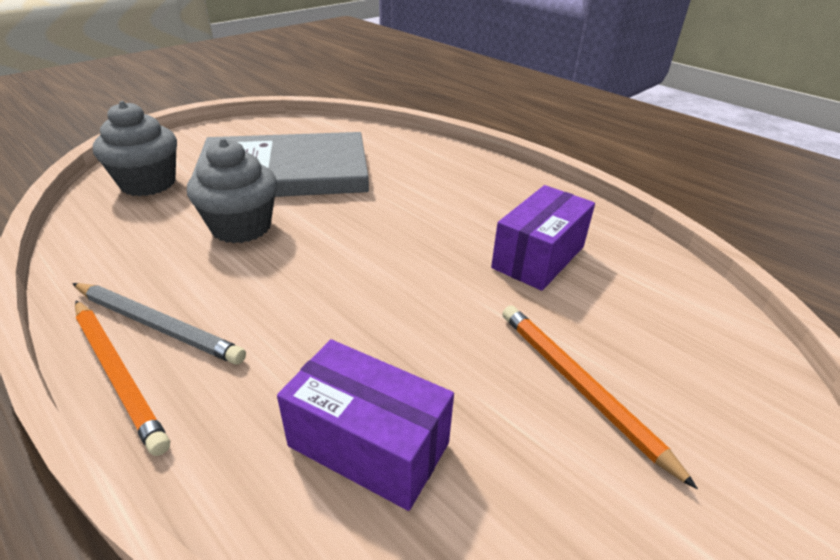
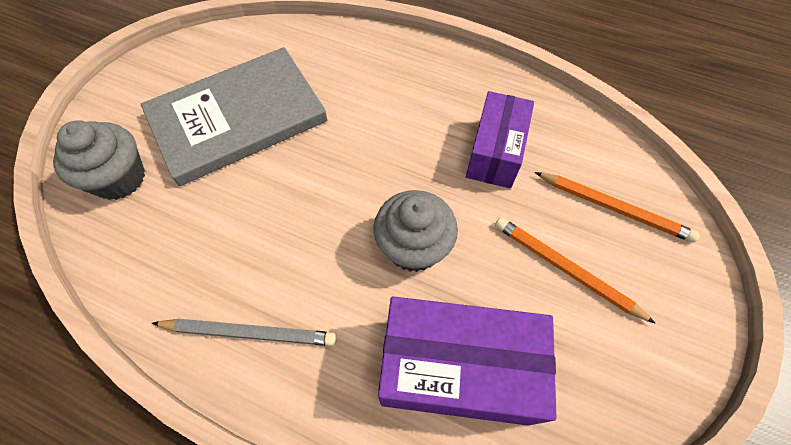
camera: 20 degrees left, 25 degrees up
orange pencil [75,300,170,456] -> orange pencil moved to [535,172,700,243]
grey cupcake [187,138,277,243] -> grey cupcake moved to [373,190,458,272]
purple box [277,339,454,511] -> purple box [378,296,557,426], size x1.52

